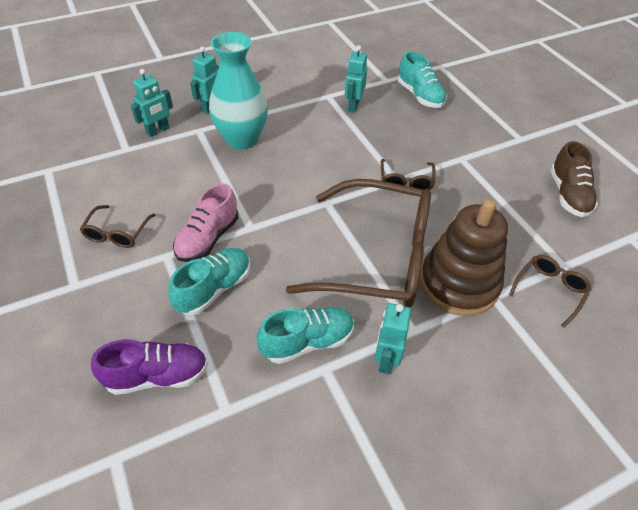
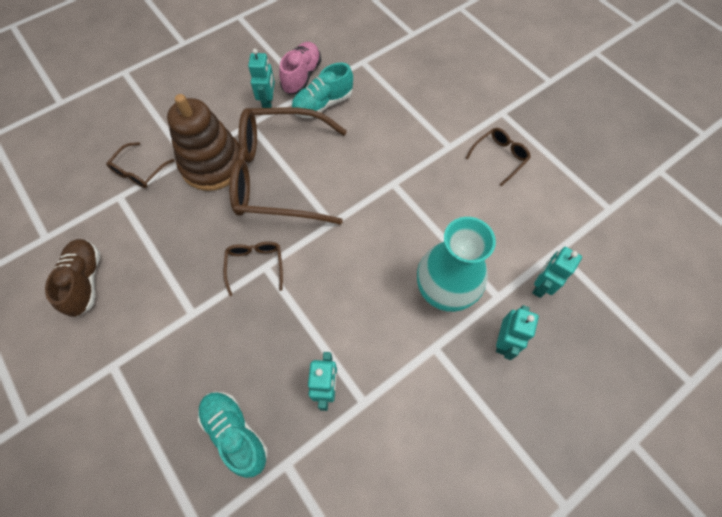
camera: 170 degrees right, 15 degrees up
brown glasses [79,205,155,248] -> brown glasses turned 45 degrees clockwise [466,128,531,186]
purple shoe [91,339,208,395] -> none
turquoise shoe [168,248,250,315] -> none
pink shoe [173,183,238,262] -> pink shoe moved to [279,42,321,95]

